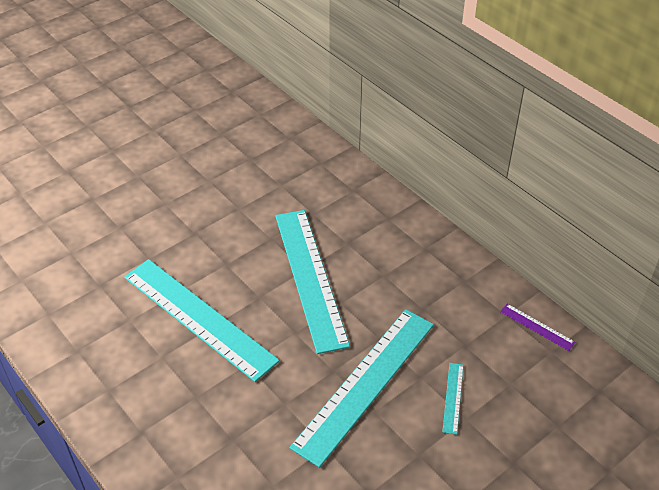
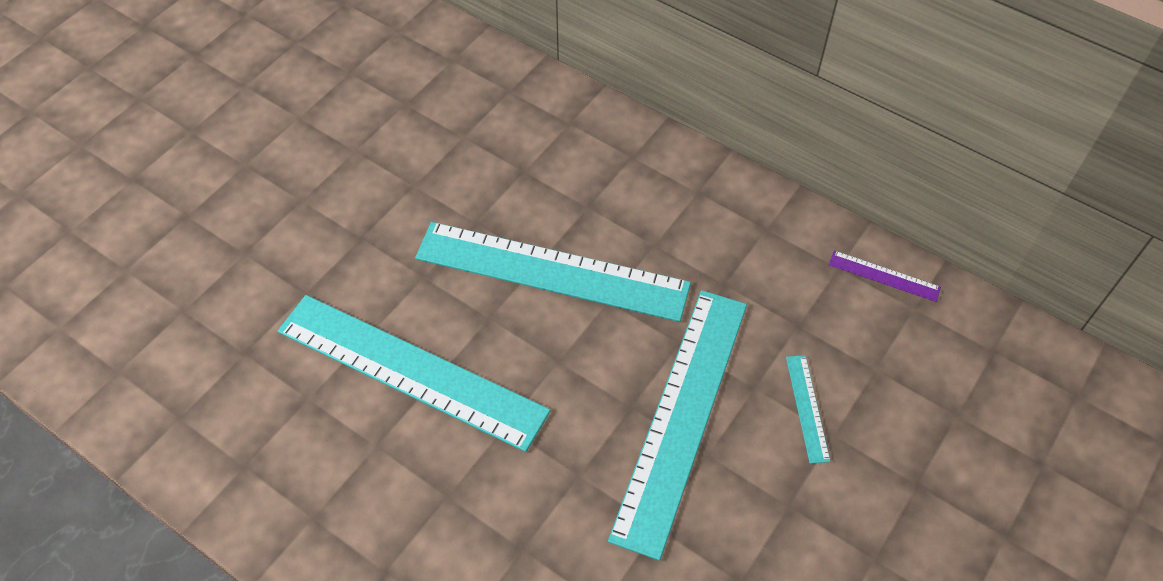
camera: 15 degrees left, 10 degrees up
turquoise ruler [275,210,350,354] -> turquoise ruler turned 45 degrees counterclockwise [415,222,691,322]

